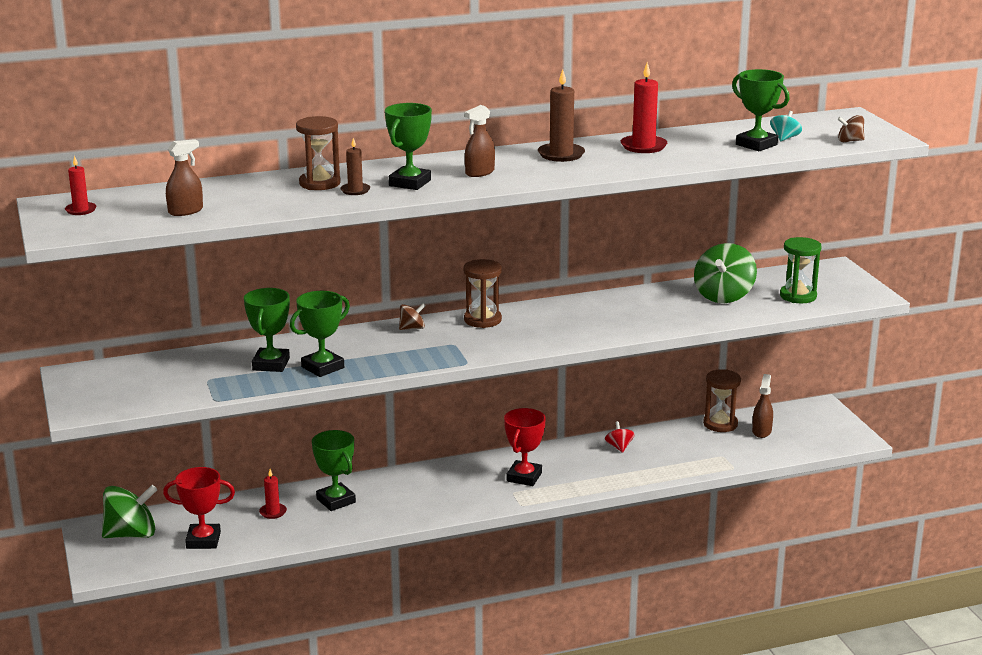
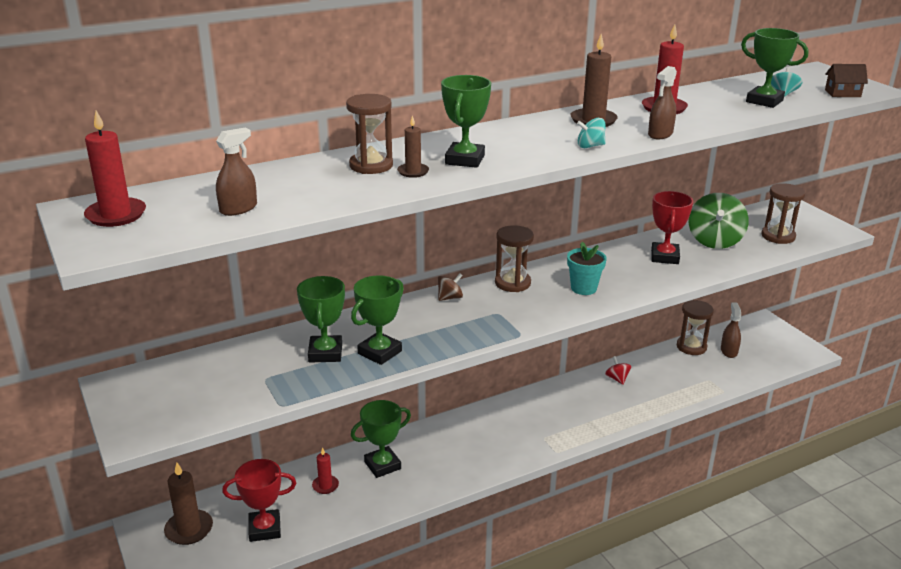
camera: 10 degrees left, 5 degrees up
red candle [65,155,96,215] -> red candle [84,110,146,227], size x1.68
green spinning top [102,485,157,538] -> brown candle [164,463,213,545]
green trophy [312,430,356,511] -> green trophy turned 75 degrees counterclockwise [351,400,411,478]
brown spray bottle [464,105,495,177] -> brown spray bottle moved to [648,66,677,139]
red trophy [504,408,546,486] -> red trophy moved to [651,191,693,264]
green hourglass [780,237,822,303] -> brown hourglass [761,183,805,244]
brown spinning top [838,115,864,142] -> brown house [825,64,868,97]
none -> turquoise flower pot [567,242,607,295]
none -> turquoise spinning top [577,118,606,148]

